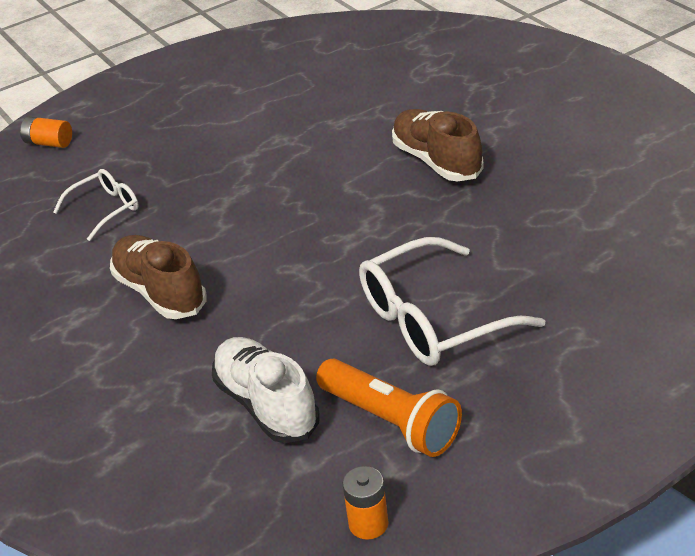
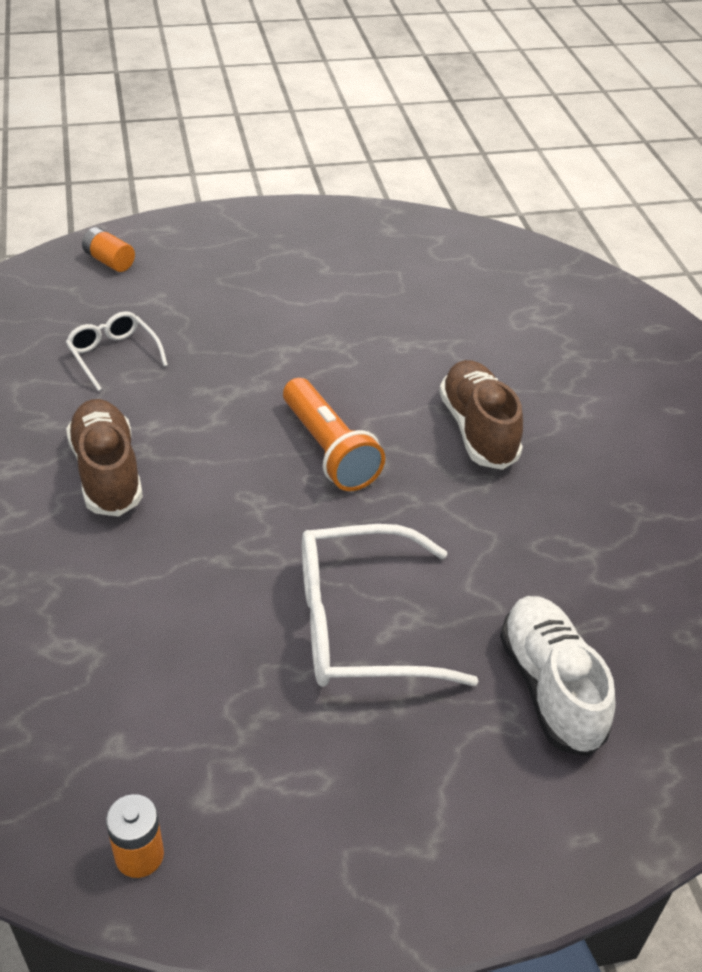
camera: 15 degrees right, 5 degrees up
white glasses [53,169,139,241] -> white glasses turned 105 degrees counterclockwise [66,311,168,391]
white shoe [212,337,320,443] -> white shoe moved to [500,596,615,757]
orange flashlight [316,358,462,457] -> orange flashlight moved to [283,378,385,491]

